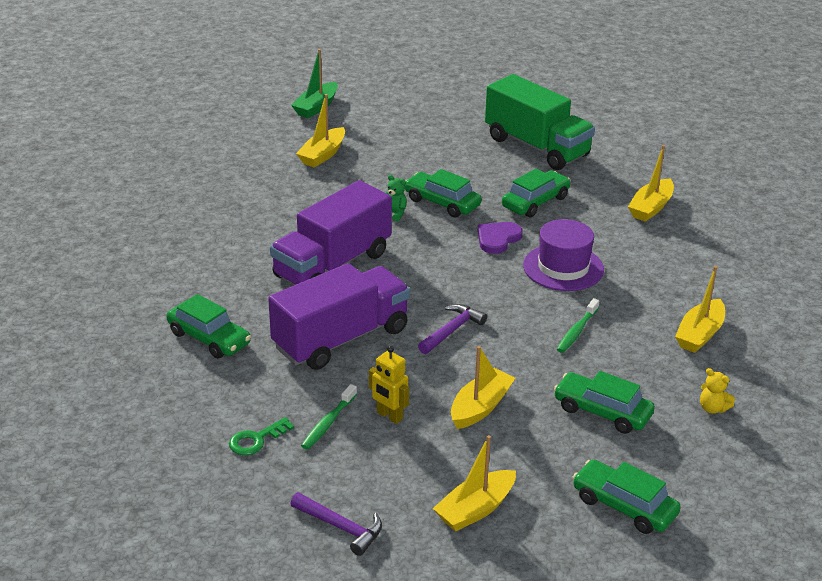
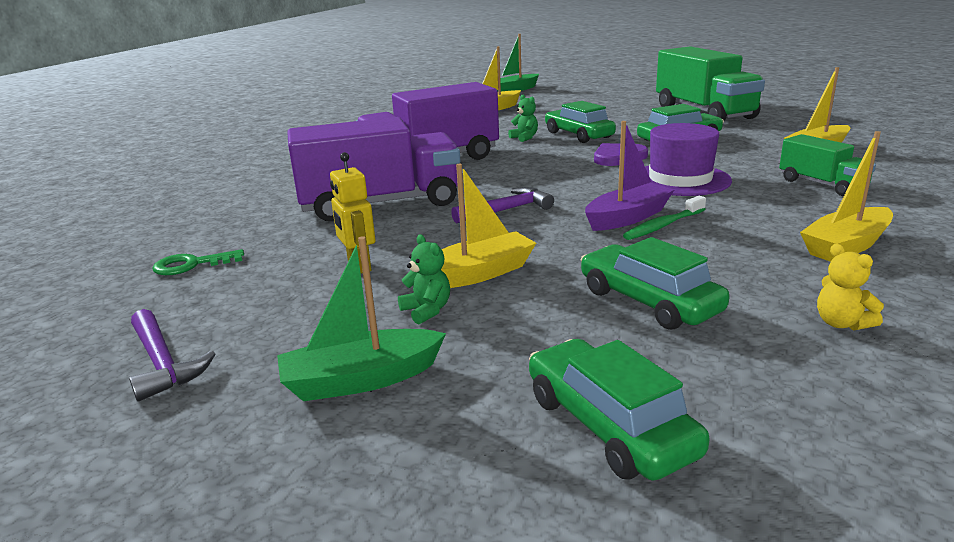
camera: 25 degrees right, 10 degrees down
green car [167,294,251,359] -> none
green toothbrush [301,384,357,449] -> none
yellow boat [433,435,516,531] -> green boat [277,236,446,401]
none -> green teddy bear [398,234,450,324]
none -> purple boat [585,121,674,231]
none -> green truck [779,134,876,196]

